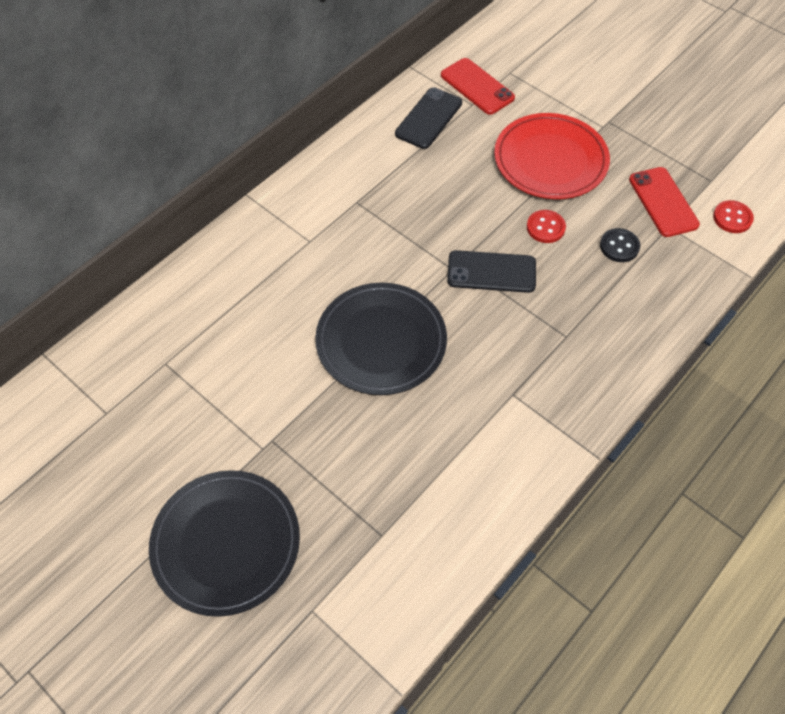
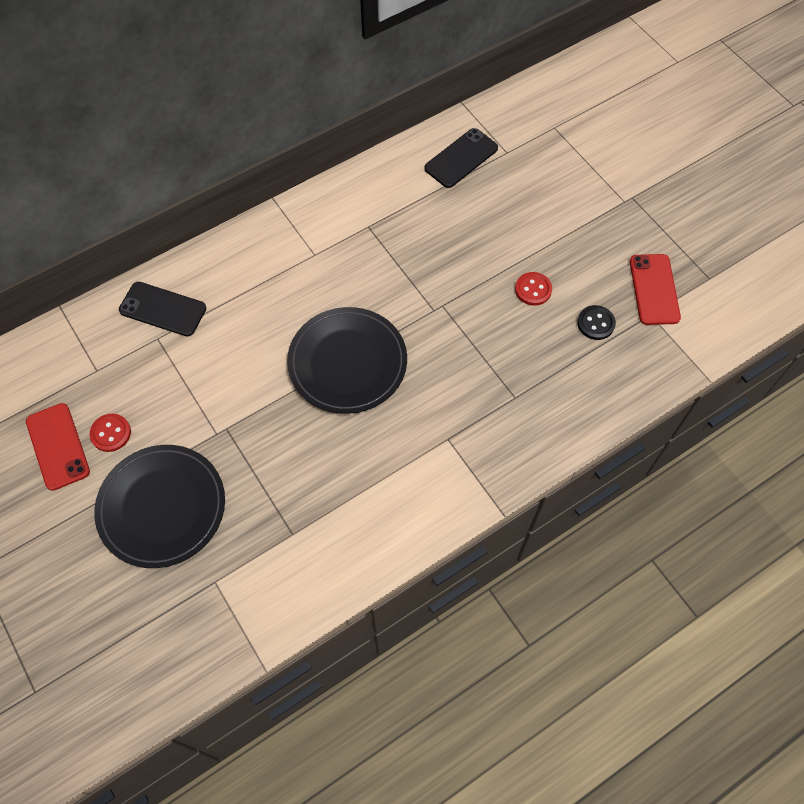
camera: 15 degrees right, 5 degrees up
red phone [441,58,515,115] -> red phone moved to [26,403,90,491]
black phone [447,250,536,293] -> black phone moved to [119,282,207,337]
red plate [494,113,610,199] -> none
red button [713,200,754,233] -> red button moved to [90,414,131,452]

